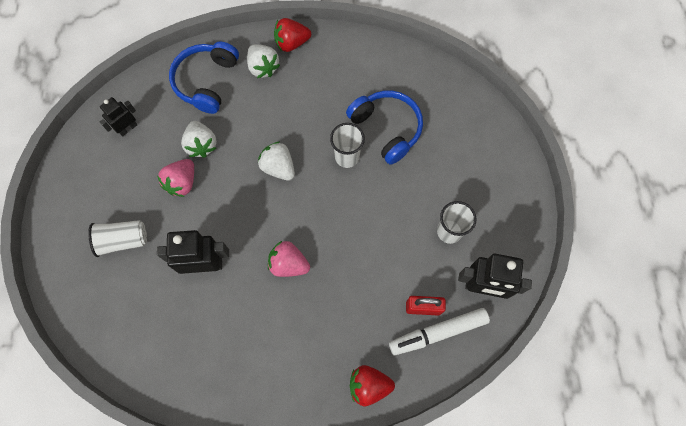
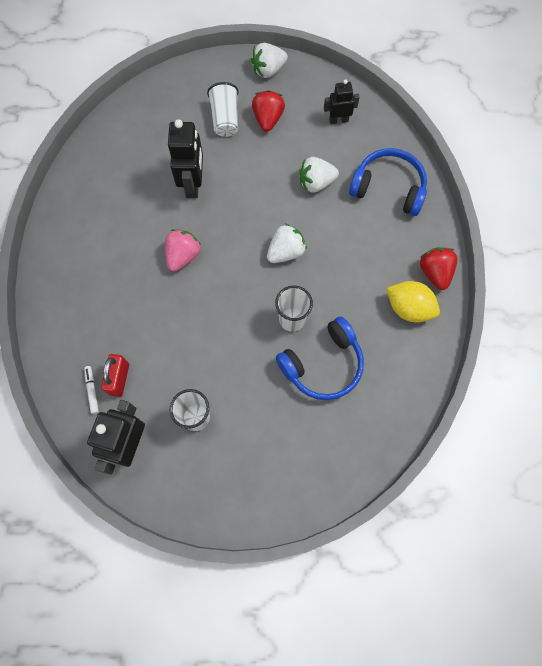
camera: 95 degrees right, 0 degrees up
black robot [100,97,137,137] -> black robot turned 60 degrees counterclockwise [324,79,360,124]
pink strawberry [157,159,194,197] -> none
white strawberry [247,44,280,78] -> white strawberry moved to [251,43,288,78]
red strawberry [350,365,395,406] -> red strawberry moved to [252,90,285,132]
white marker [389,308,490,355] -> white marker [84,366,99,414], size x0.46
none -> yellow lemon [387,281,440,322]

